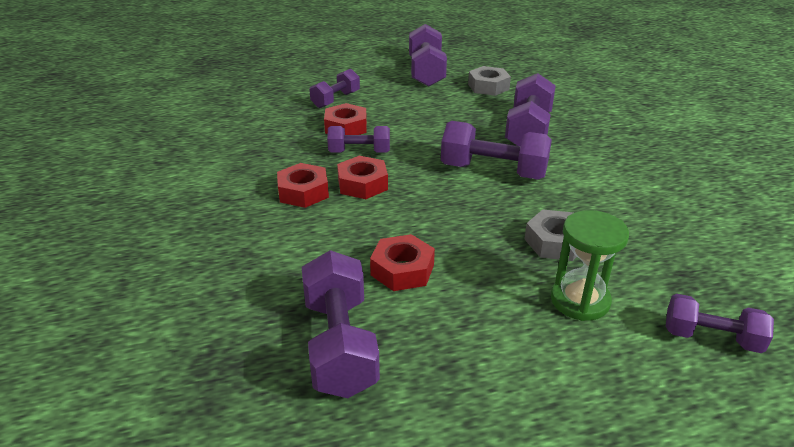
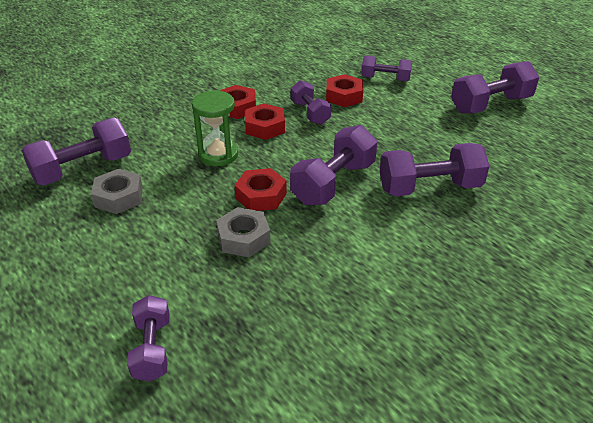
camera: 65 degrees right, 5 degrees up
red nut [370,234,435,291] -> red nut moved to [234,168,287,211]
purple dumbbell [441,121,552,179] -> purple dumbbell turned 45 degrees clockwise [290,125,377,205]
grey nut [468,66,511,96] -> grey nut moved to [91,169,143,214]
green hourglass [551,210,629,321] -> green hourglass moved to [192,90,238,166]

